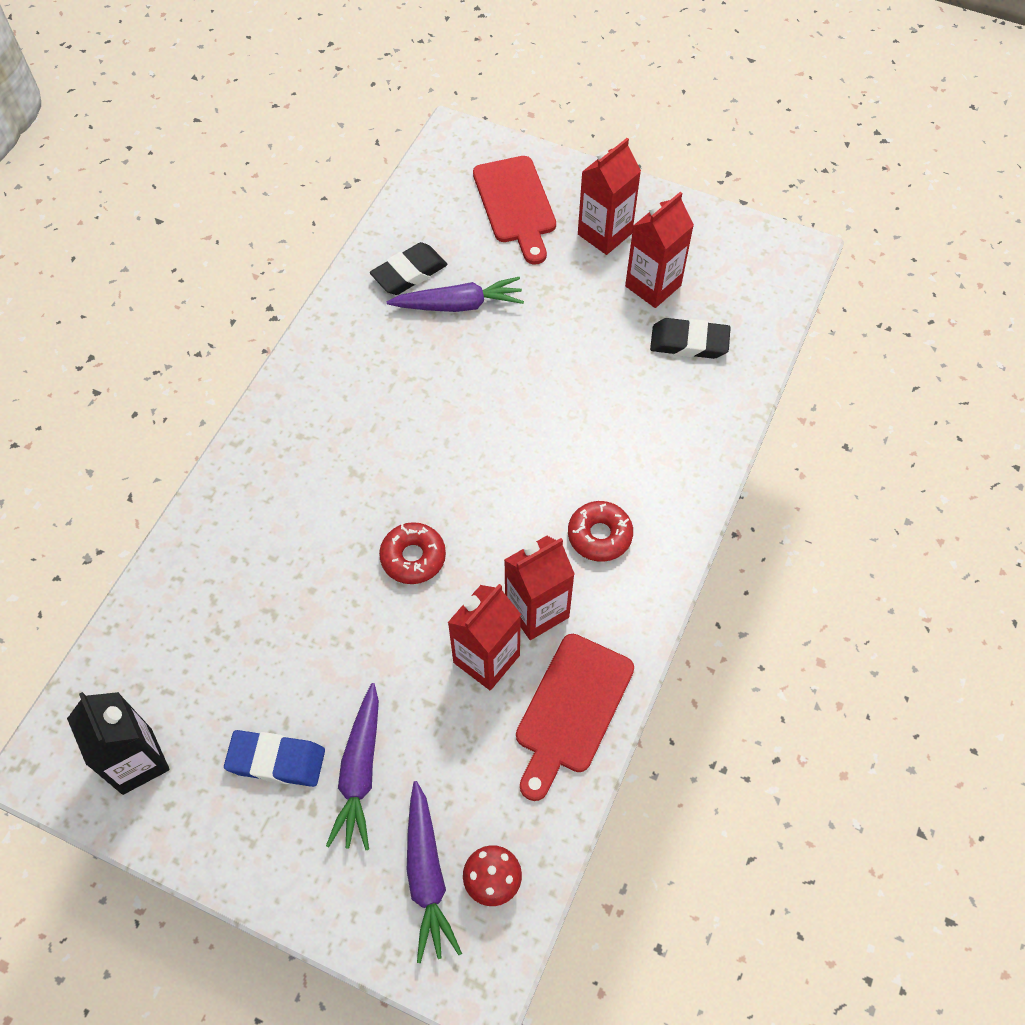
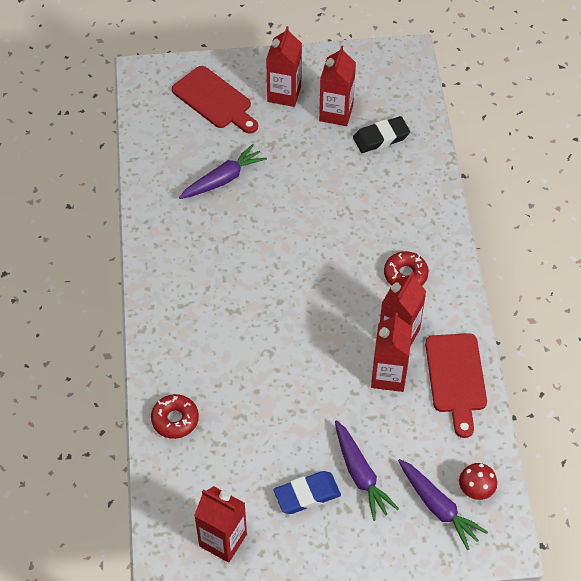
camera: 30 degrees left, 5 degrees down
black carton [67,692,170,795] -> red carton [194,486,247,563]
black eraser [370,242,447,295] -> none
red donut [379,522,446,584] -> red donut moved to [151,394,199,439]

